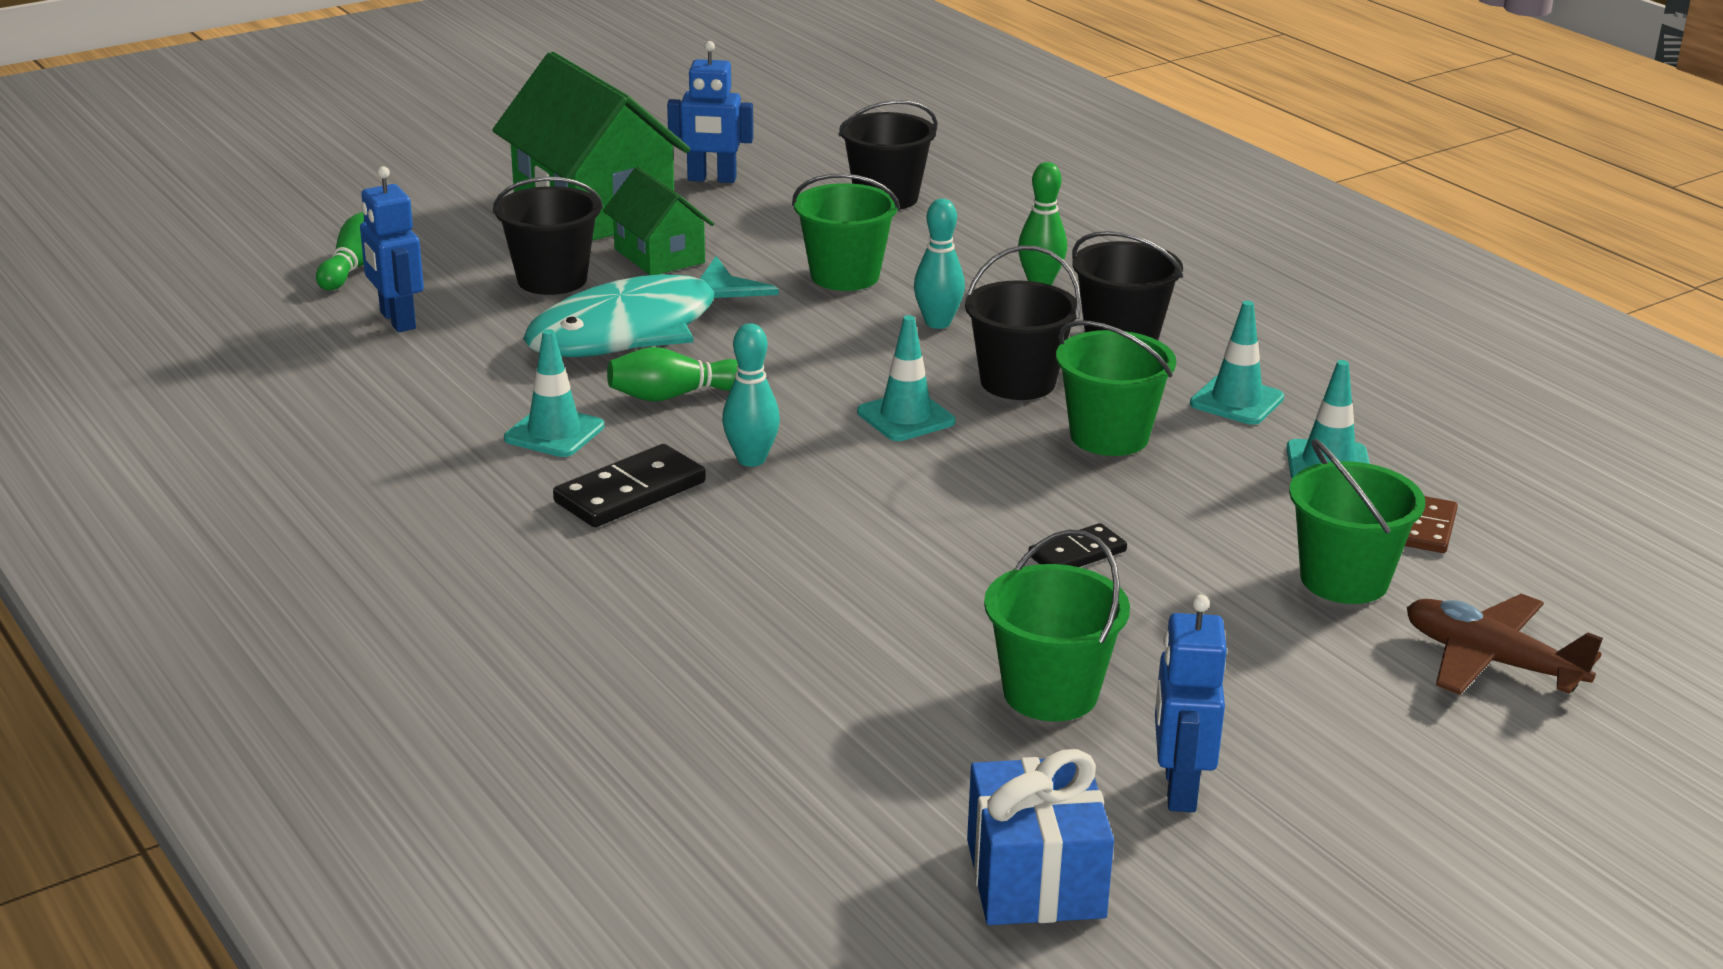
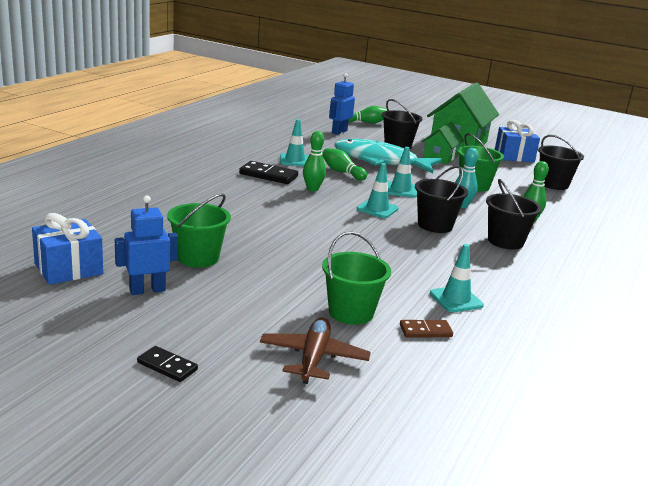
camera: 60 degrees right, 5 degrees down
blue robot [667,41,753,183] -> blue gift [495,120,540,162]
turquoise bowling pin [722,323,780,467] -> green bowling pin [303,131,326,191]
black domino [1028,523,1127,567] -> black domino moved to [137,346,198,382]
green bucket [1056,321,1176,456] -> none
turquoise traffic cone [1190,301,1284,425] -> turquoise traffic cone moved to [388,147,417,197]

